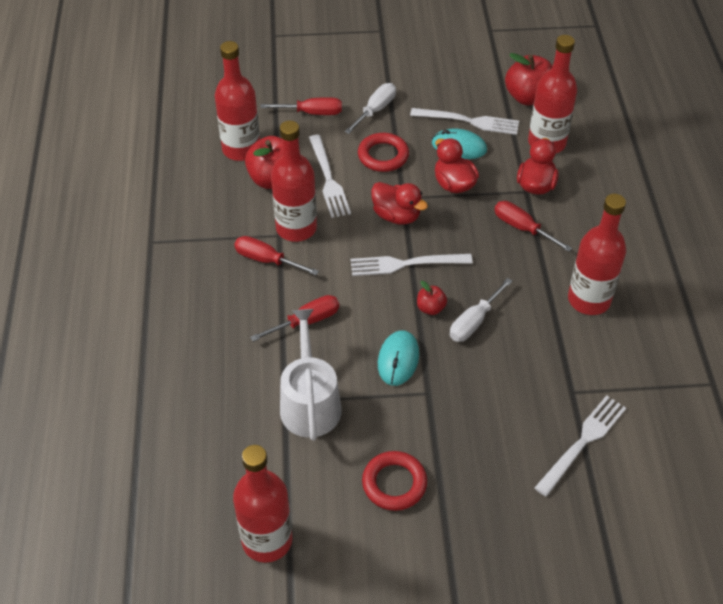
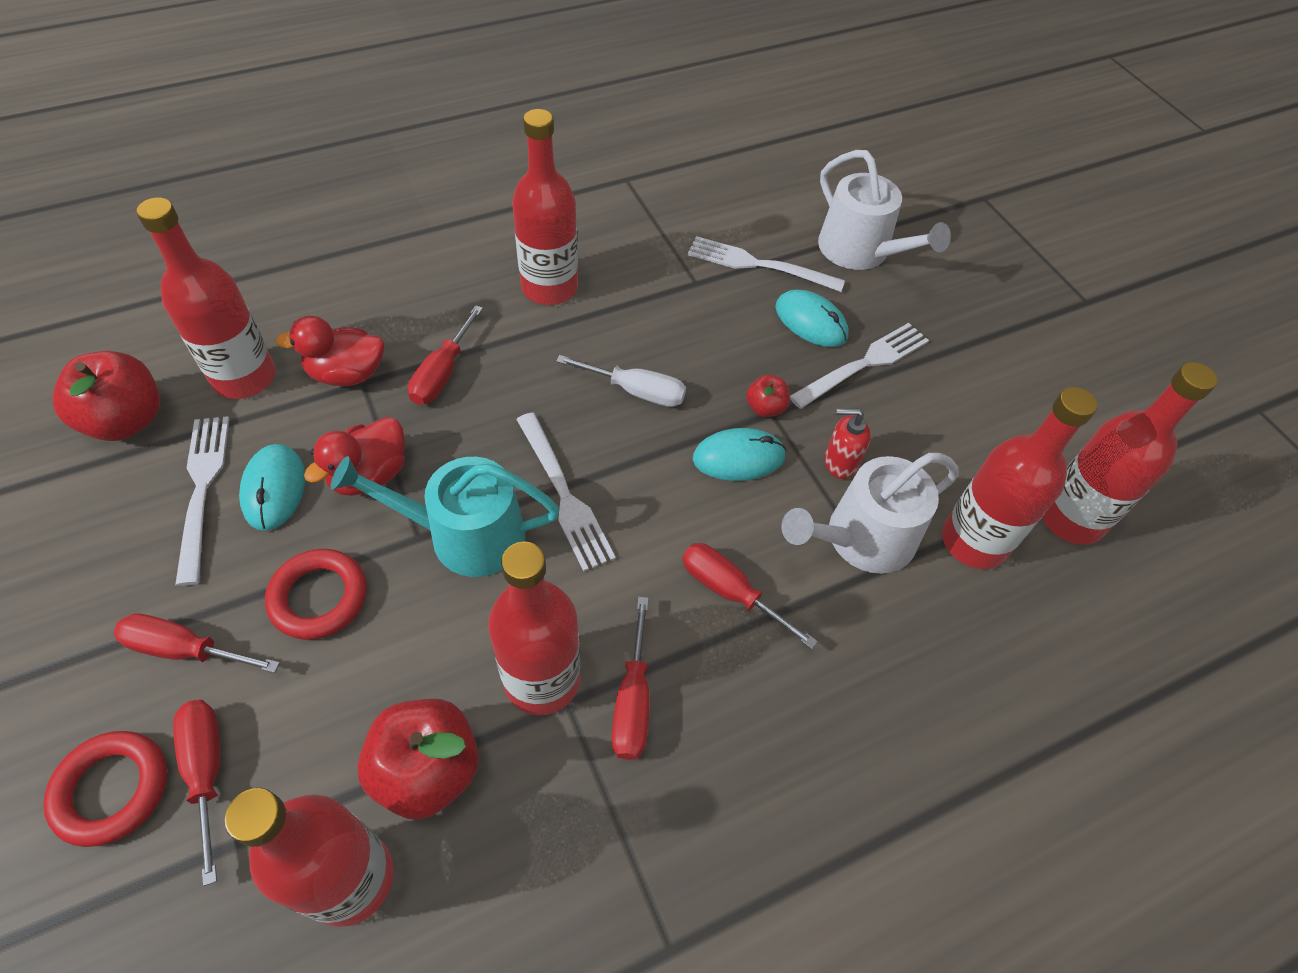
camera: 115 degrees left, 5 degrees up
white fork [309,135,351,218] -> white fork moved to [790,323,929,409]
white screwdriver [344,83,396,134] -> red screwdriver [114,613,280,673]
red ring [362,451,427,511] -> red ring moved to [43,731,167,847]
red duck [371,182,428,225] -> turquoise watering can [330,456,560,577]
red apple [417,281,447,315] -> red apple moved to [746,375,790,417]
none -> turquoise mouse [775,290,849,347]
none -> white watering can [818,150,951,270]
none -> red soap dispenser [825,408,871,479]
none -> red bottle [942,387,1097,569]

